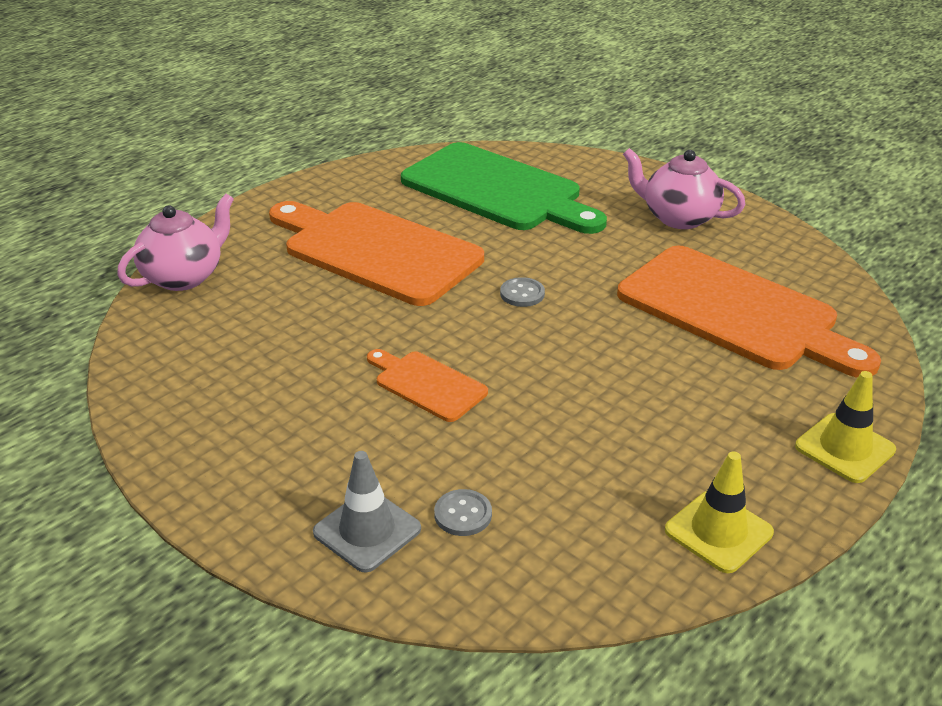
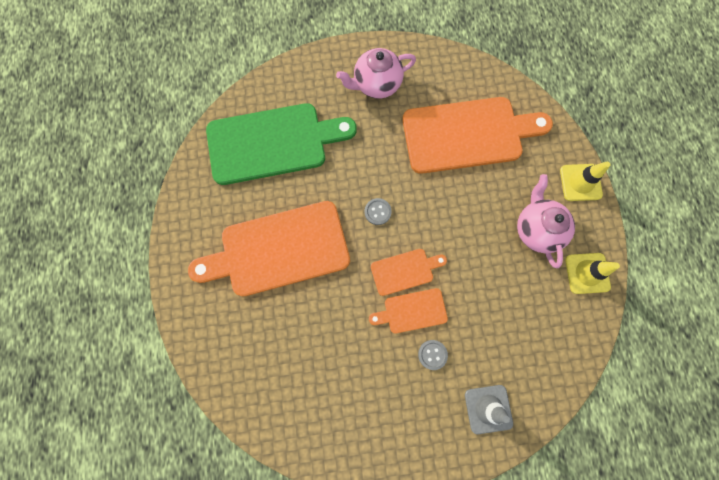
camera: 50 degrees left, 40 degrees up
pink teapot [117,194,234,291] -> pink teapot moved to [517,174,575,268]
grey button [434,489,492,536] -> grey button moved to [418,340,448,370]
none -> orange cutting board [371,249,447,296]

